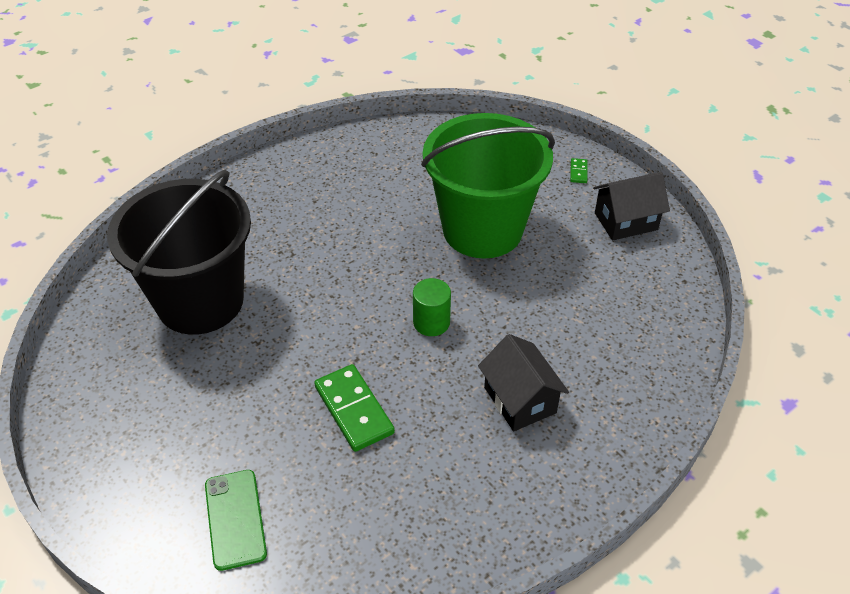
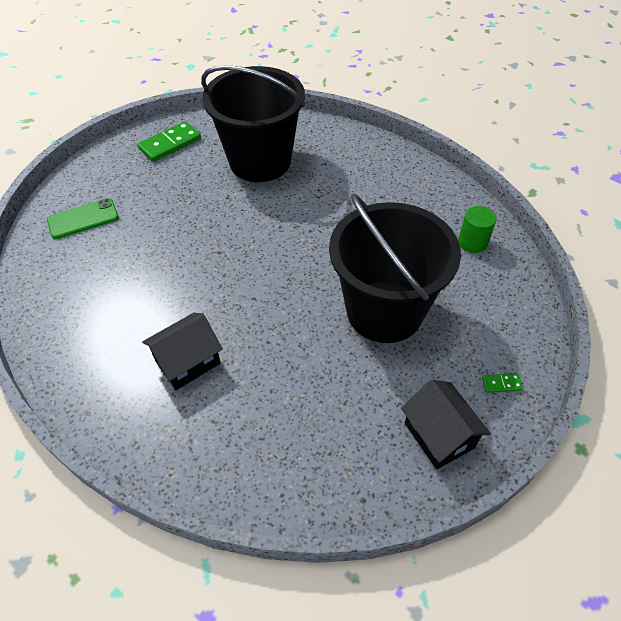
camera: 80 degrees right, 5 degrees up
green domino [314,364,395,452] -> green domino moved to [137,121,201,162]
green cylinder [413,278,451,336] -> green cylinder moved to [458,206,496,253]
green bucket [421,113,555,258] -> black bucket [329,193,461,343]

